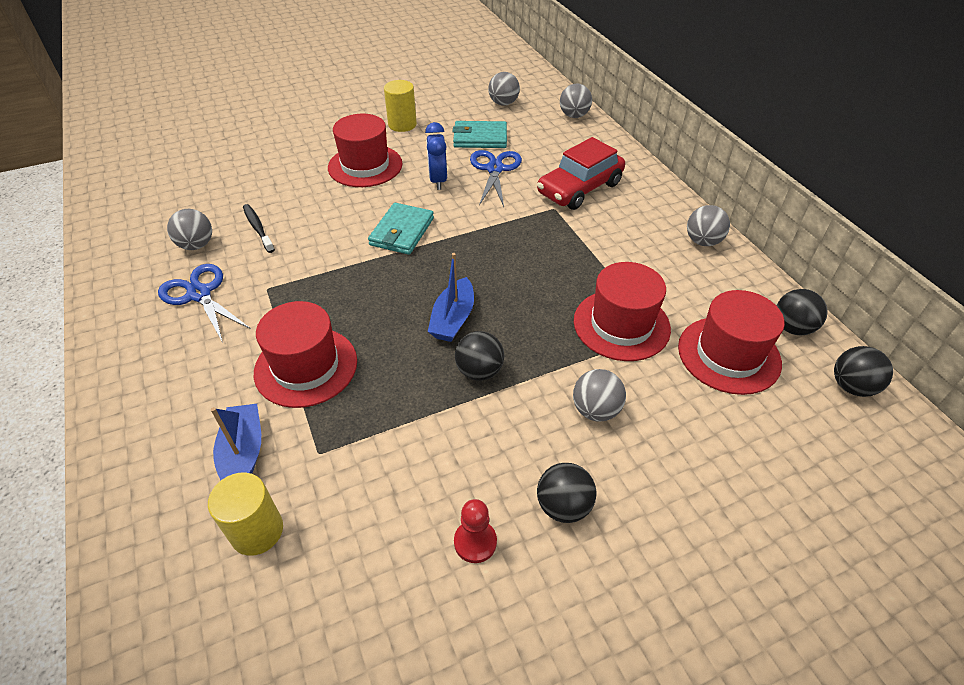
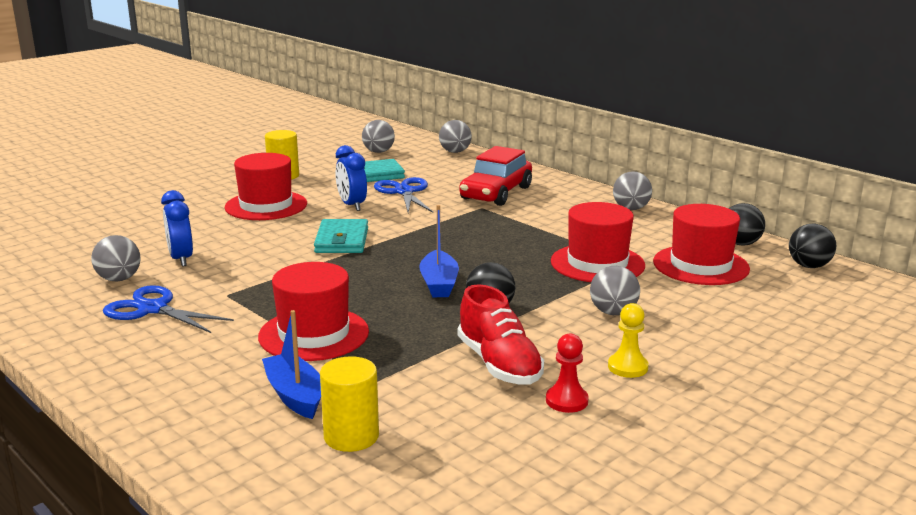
camera: 20 degrees left, 25 degrees down
black toothbrush [243,204,275,253] -> blue clock [161,190,193,267]
black ball [537,463,597,523] -> yellow pawn [608,303,649,378]
none -> red shoe [458,284,544,385]

